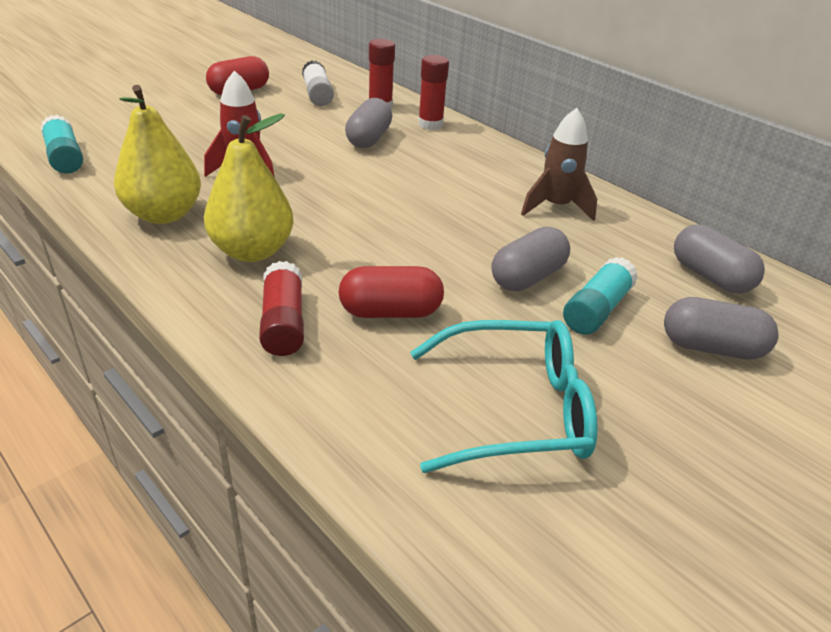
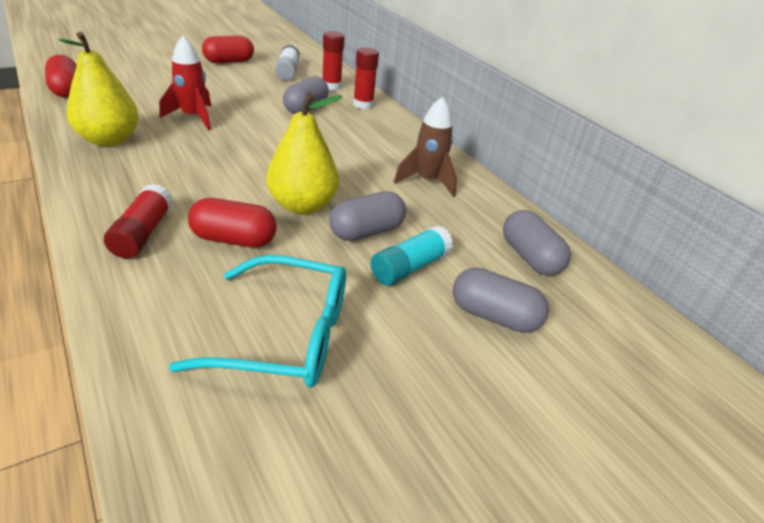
camera: 10 degrees right, 0 degrees up
turquoise glue stick [41,115,83,174] -> red capsule [45,55,77,98]
yellow pear [204,113,293,262] -> yellow pear moved to [266,92,342,215]

